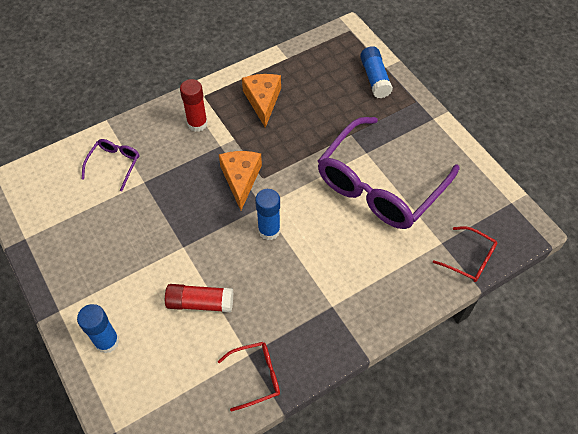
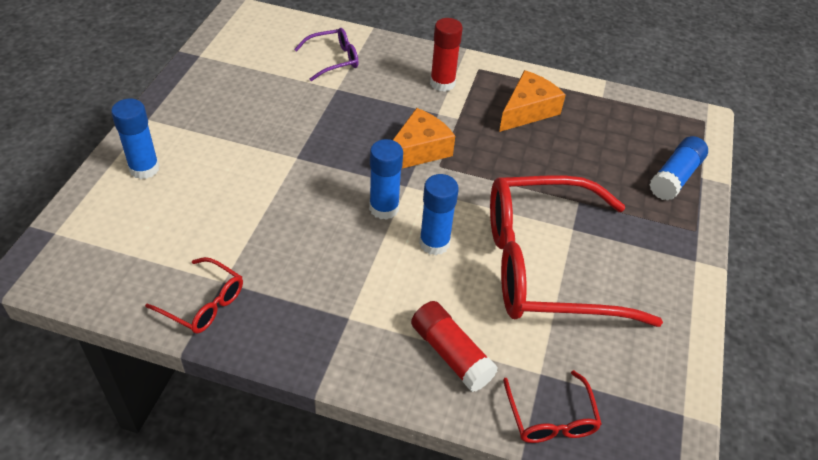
camera: 45 degrees right, 10 degrees down
red glue stick [165,284,233,312] -> red glue stick moved to [411,301,498,392]
purple glasses [318,117,459,229] -> red glasses [490,175,663,327]
none -> blue glue stick [419,174,459,255]

